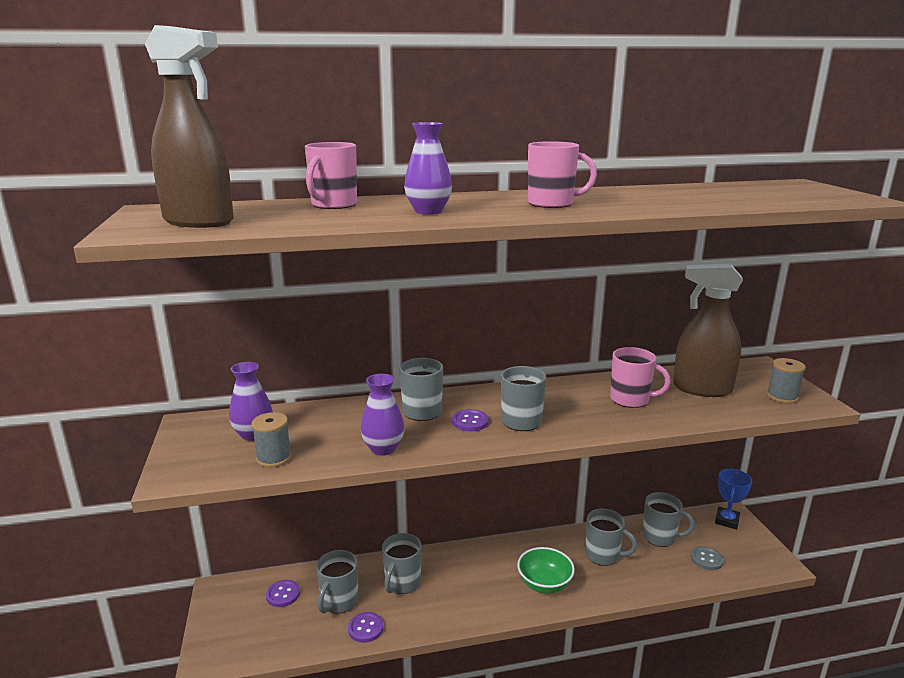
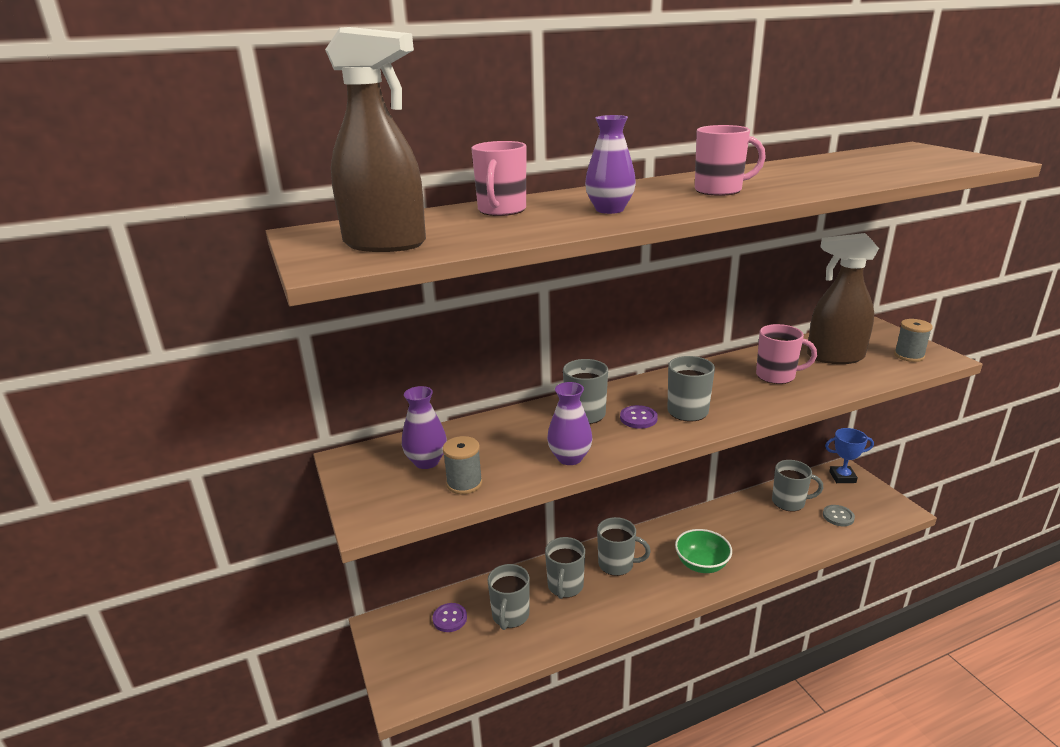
camera: 10 degrees left, 5 degrees up
purple button [348,612,383,643] -> none
grey mug [585,509,637,566] -> grey mug moved to [597,517,651,576]
blue trophy [715,469,752,530] -> blue trophy turned 75 degrees clockwise [825,428,874,483]

